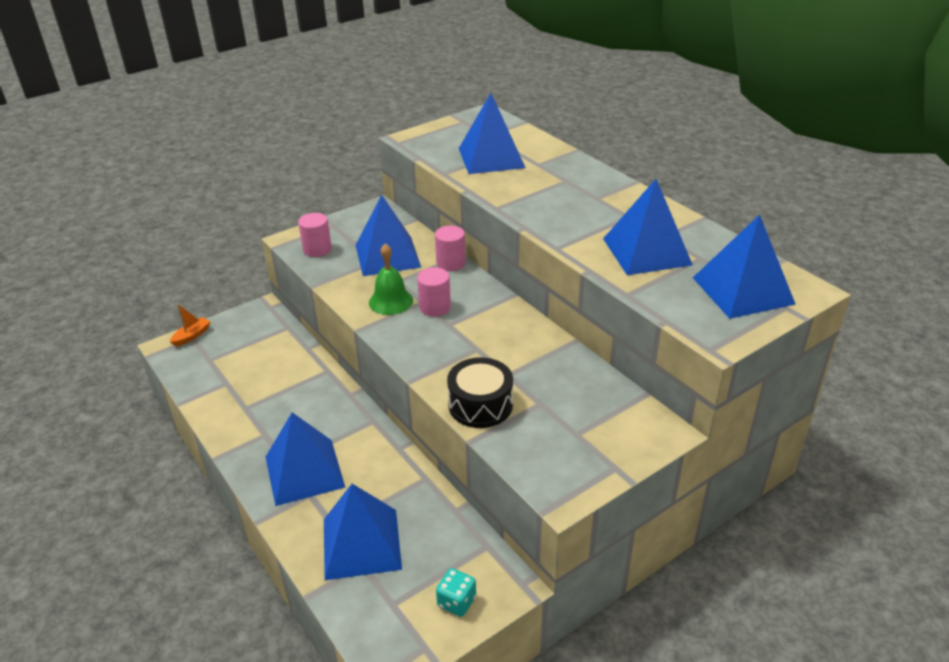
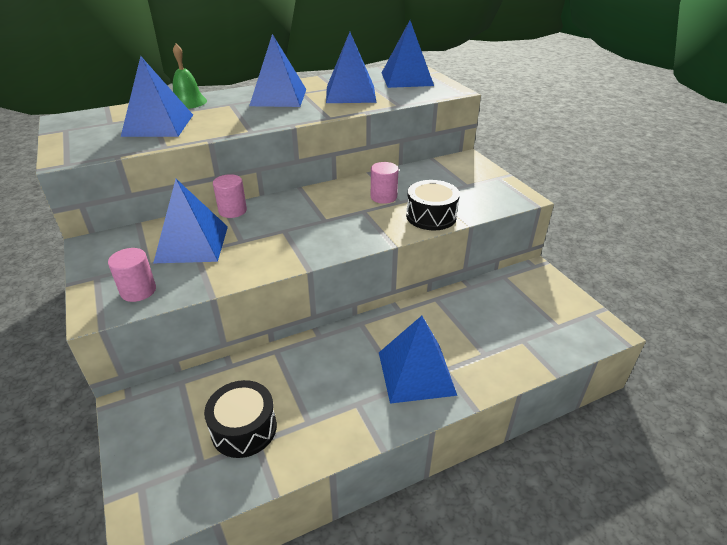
camera: 80 degrees left, 0 degrees up
orange boat [170,304,211,346] -> none
blue pyramid [324,484,402,580] -> blue pyramid moved to [249,34,307,107]
green bell [369,243,413,315] -> green bell moved to [173,44,207,109]
pink cylinder [417,267,451,316] -> pink cylinder moved to [371,162,399,204]
turquoise dice [436,568,476,617] -> none
none -> black drum [204,380,277,458]

